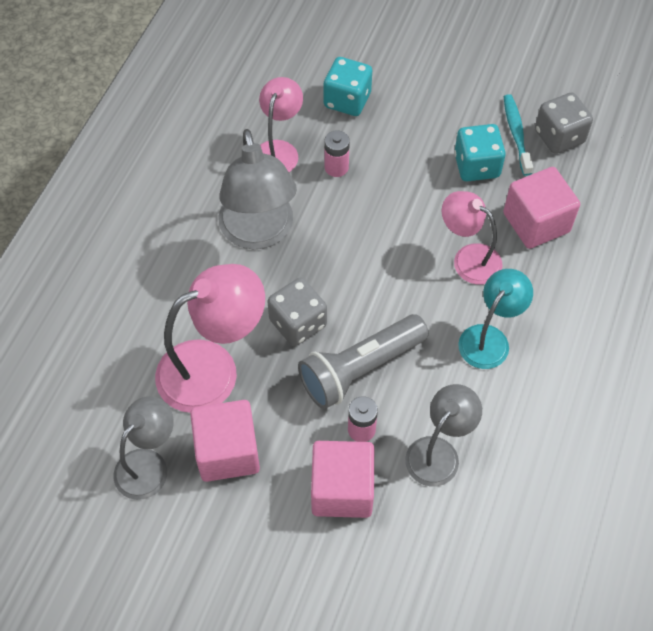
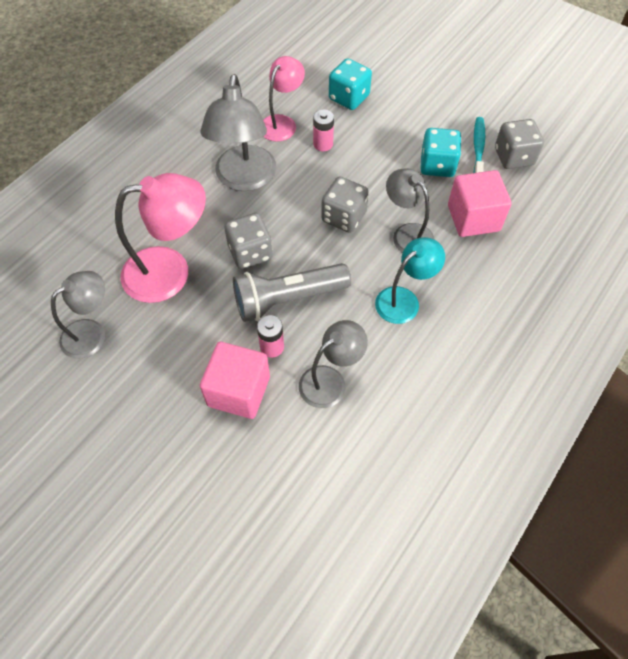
camera: 15 degrees right, 0 degrees up
pink cube [190,400,260,482] -> none
pink lamp [442,191,503,285] -> grey lamp [386,168,434,253]
none -> grey dice [321,177,369,233]

